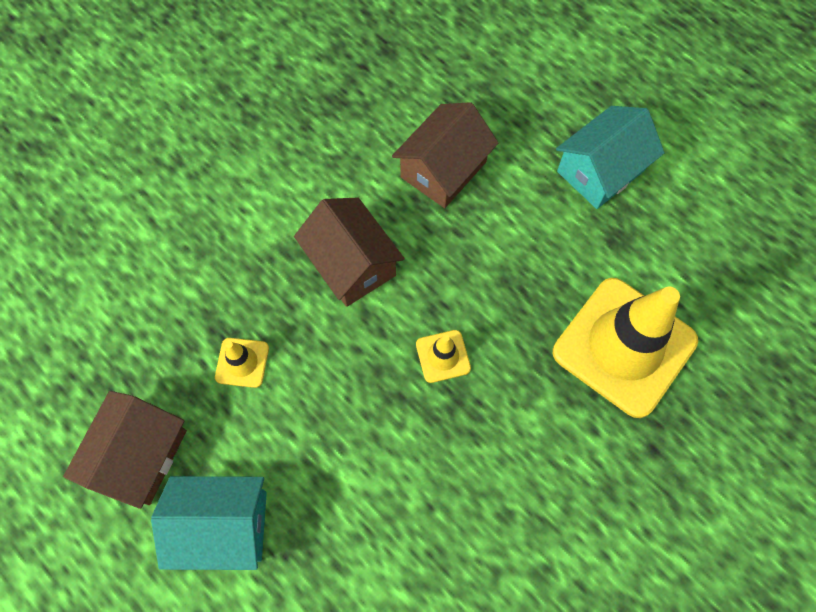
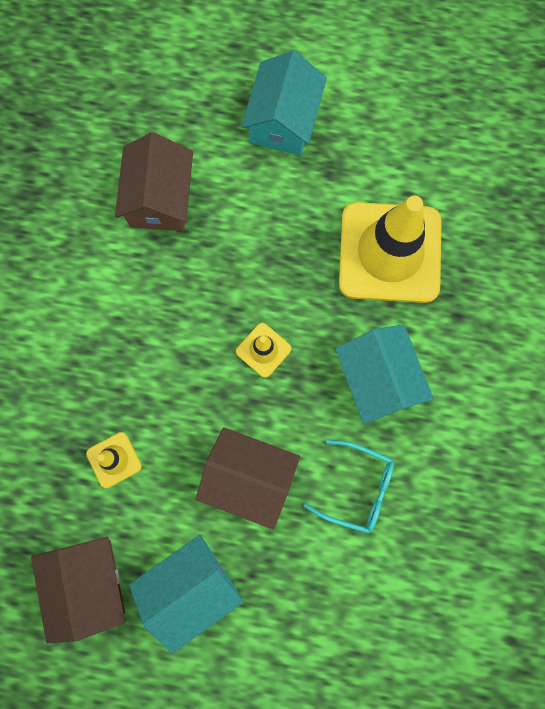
camera: 35 degrees left, 10 degrees up
brown house [294,198,405,307] -> brown house moved to [196,427,300,530]
none -> turquoise glasses [304,440,394,534]
none -> turquoise house [335,325,434,424]

